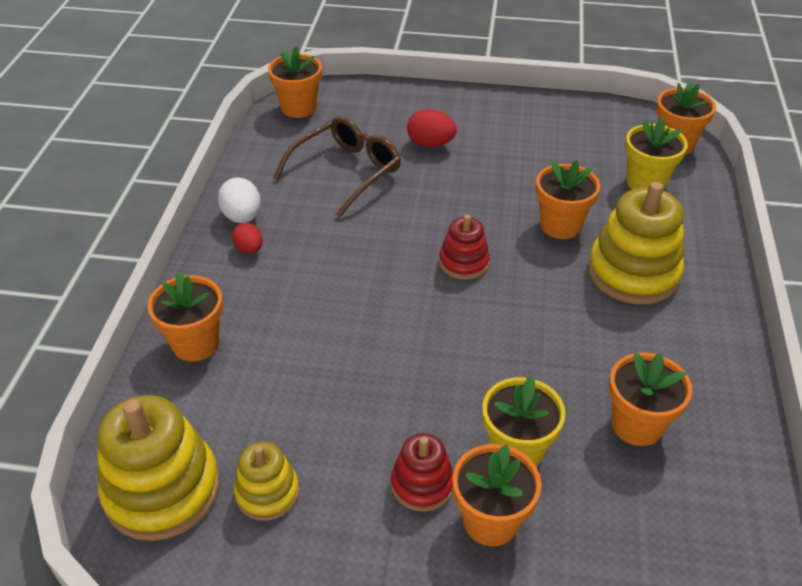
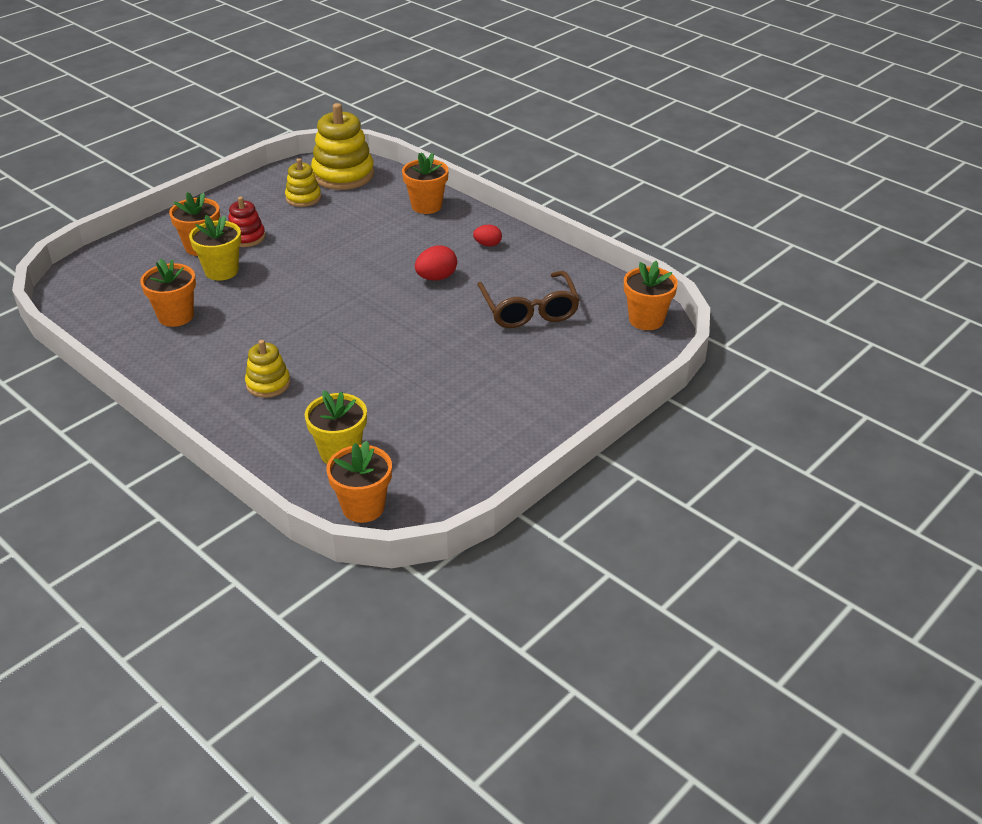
camera: 125 degrees right, 5 degrees down
white egg [218,178,261,223] -> none
red egg [407,109,457,148] -> red egg moved to [415,246,457,281]
red stacking toy [439,214,490,280] -> none
orange flower pot [536,160,600,239] -> none
yellow stacking toy [588,182,684,304] -> yellow stacking toy [245,340,290,398], size x0.56

